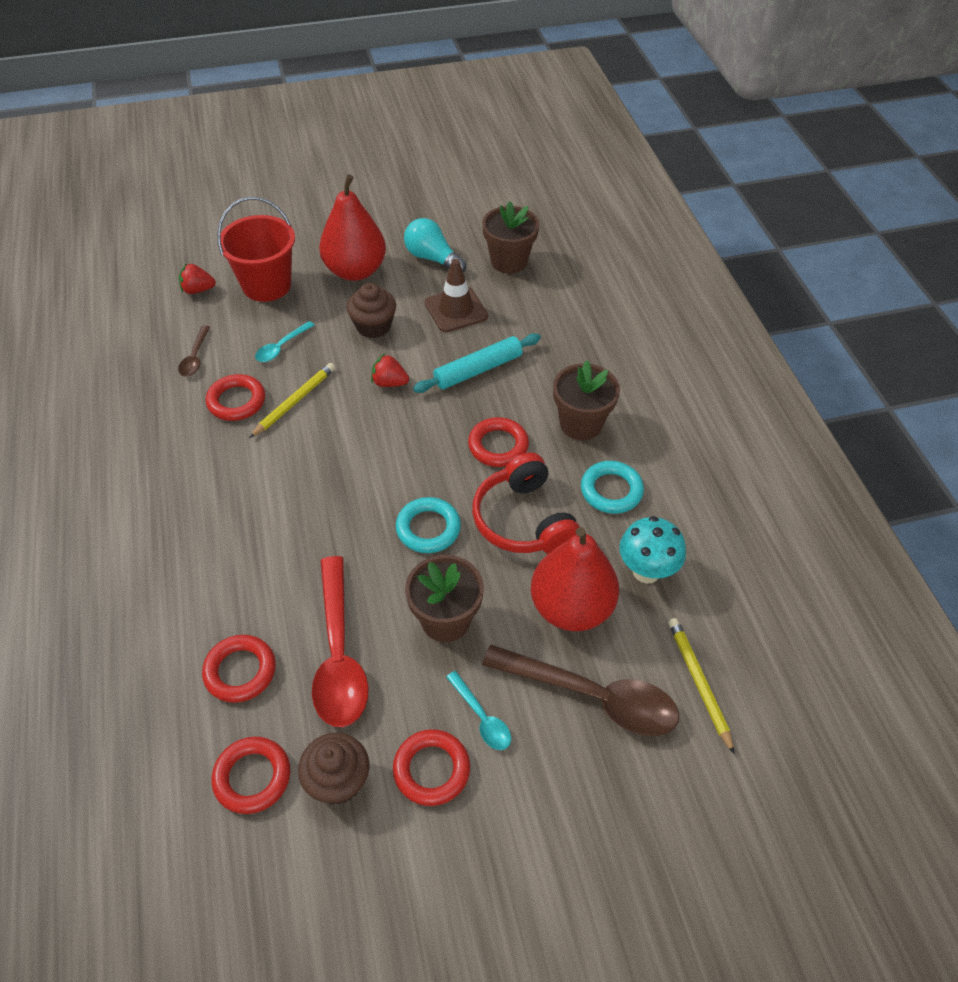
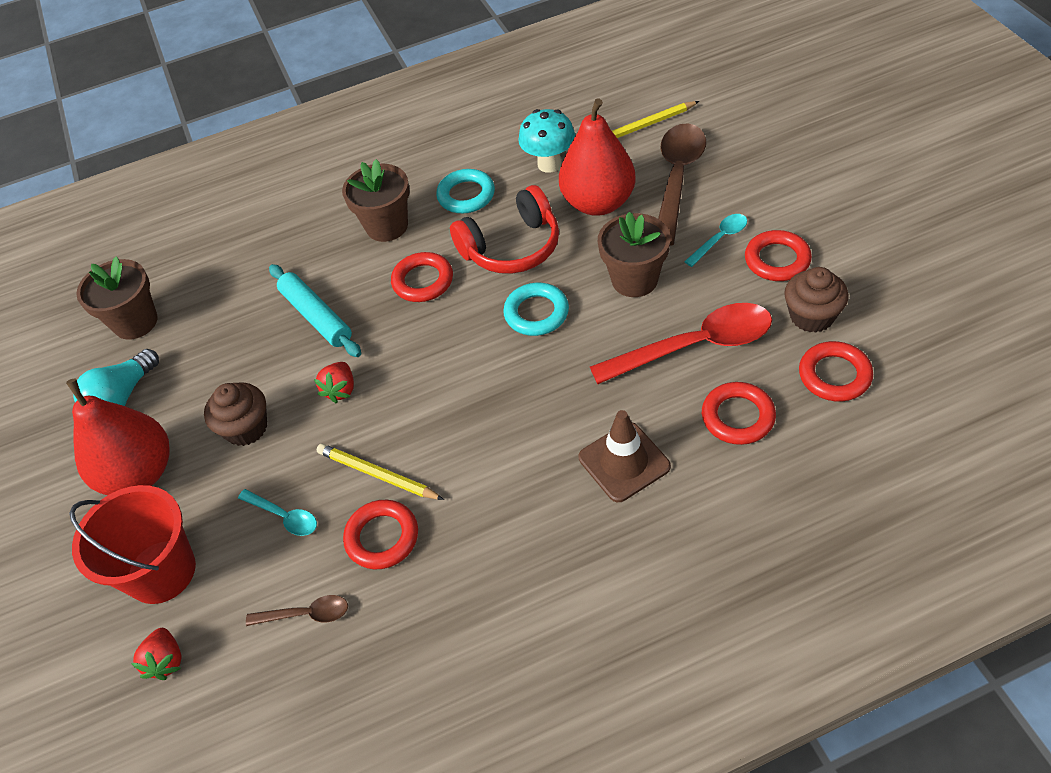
camera: 90 degrees left, 0 degrees up
brown traffic cone [424,259,488,332] -> brown traffic cone moved to [578,410,671,502]

